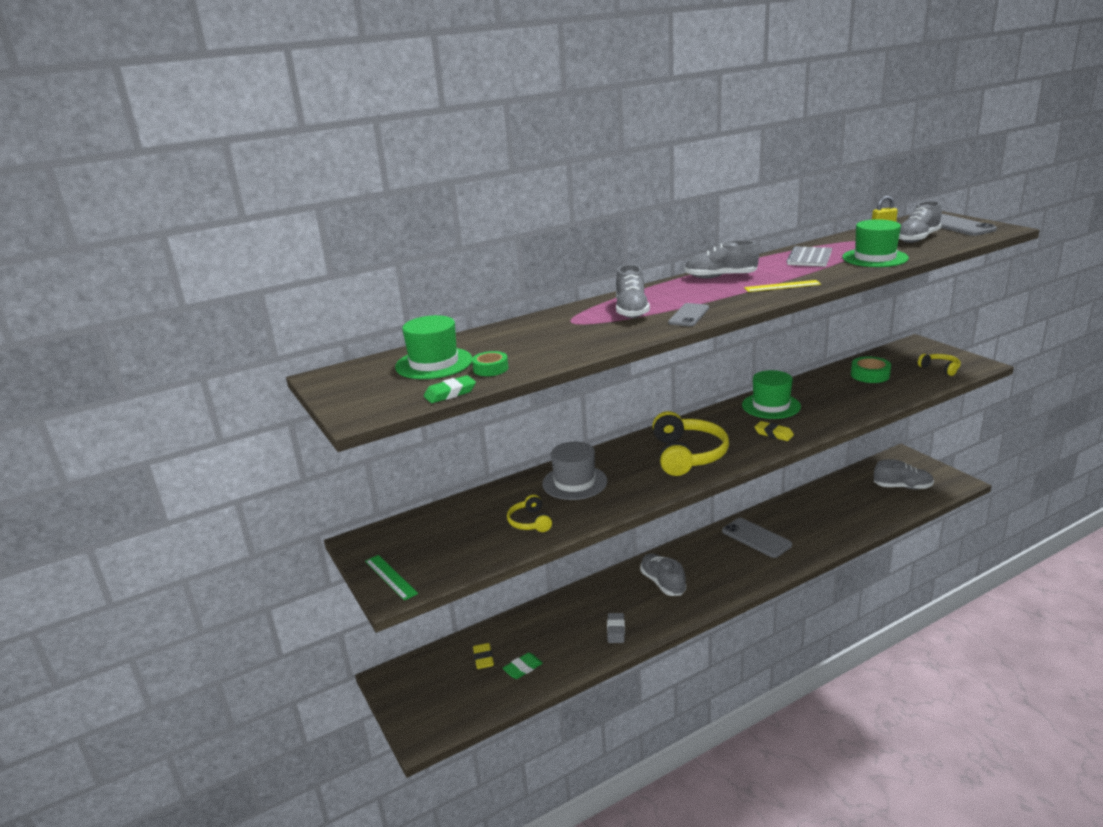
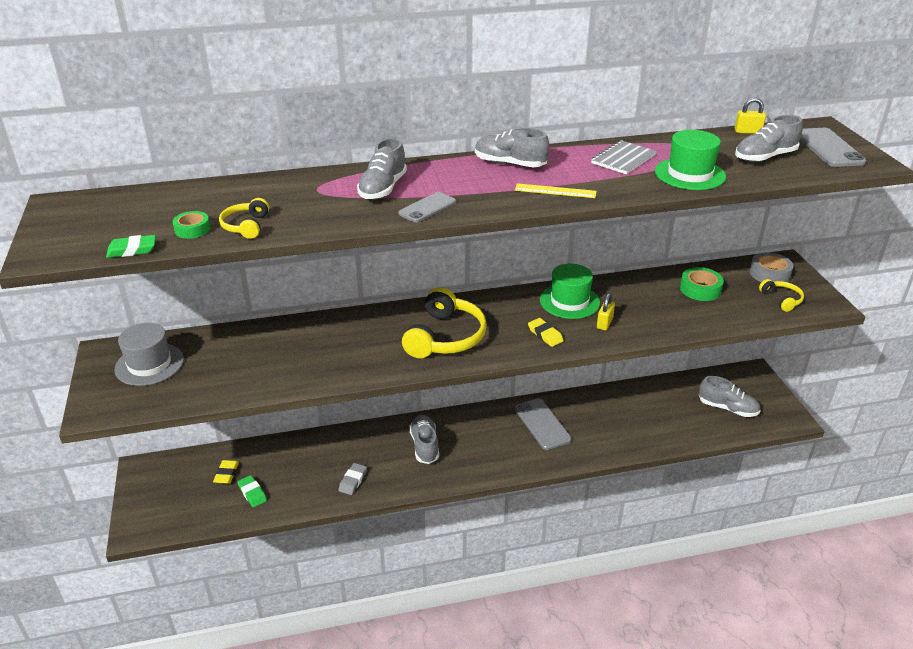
camera: 15 degrees right, 10 degrees up
green ruler [365,555,418,601] -> none
green hat [395,315,472,379] -> none
green eraser [503,653,543,679] -> green eraser turned 75 degrees clockwise [237,475,267,508]
yellow headphones [507,495,552,532] -> yellow headphones moved to [219,198,269,239]
grey hat [542,442,607,500] -> grey hat moved to [114,323,184,386]
none -> yellow padlock [597,293,615,331]
none -> grey tape [750,252,793,282]

